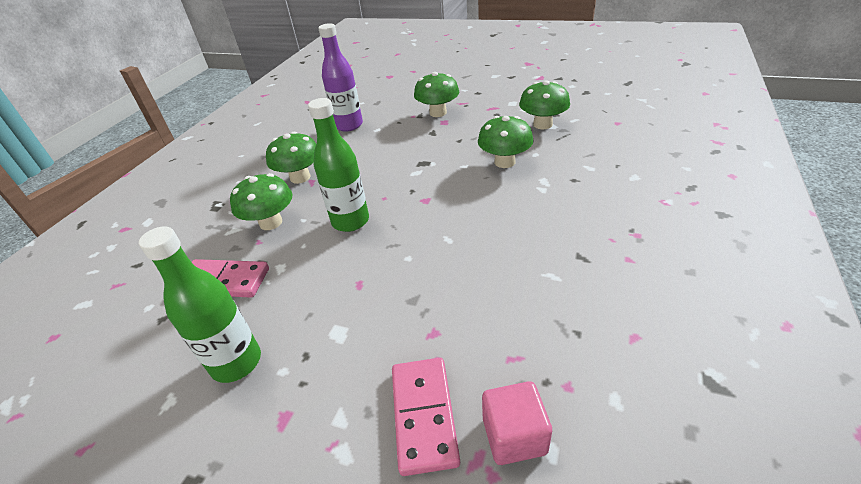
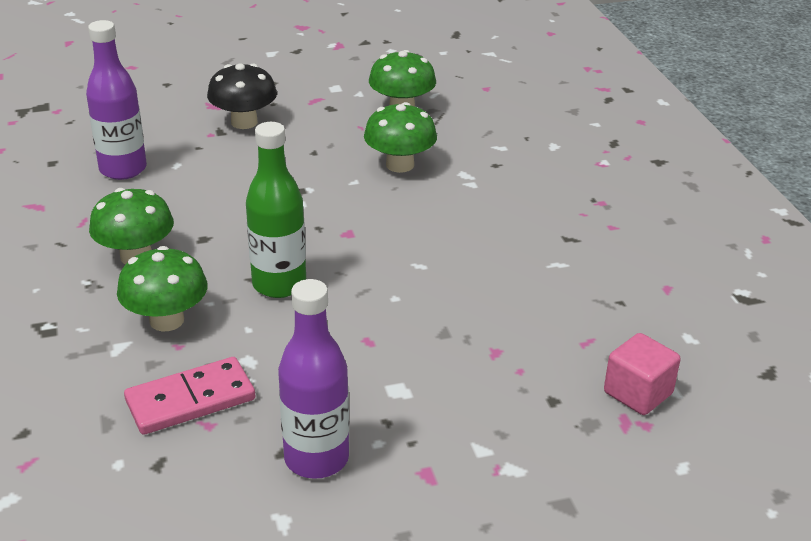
camera: 40 degrees left, 5 degrees down
green bottle [139,226,261,383] -> purple bottle [278,279,349,479]
pink domino [392,358,460,476] -> none
green mushroom [414,72,459,117] -> black mushroom [207,63,277,129]

